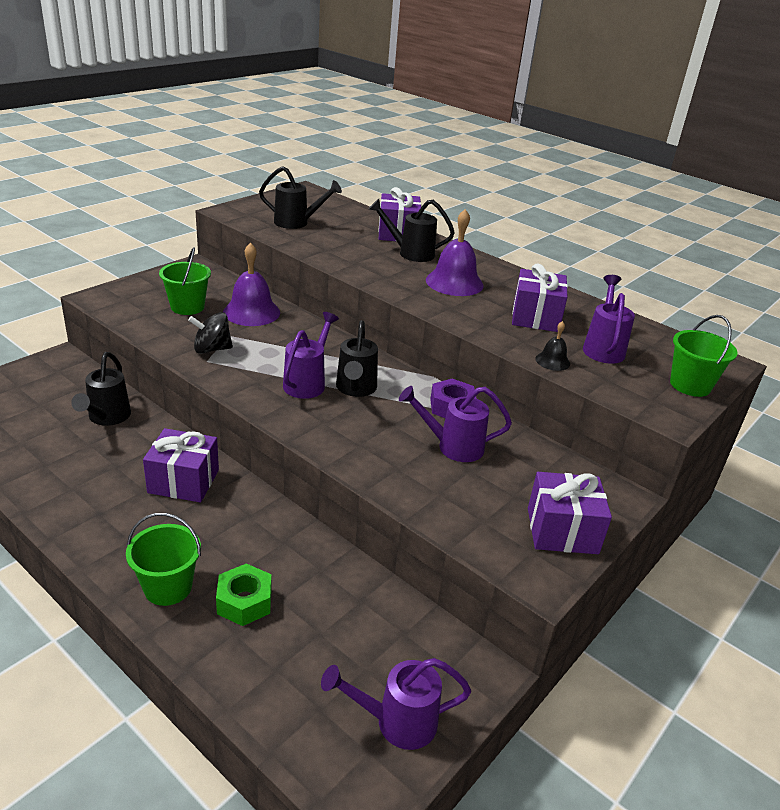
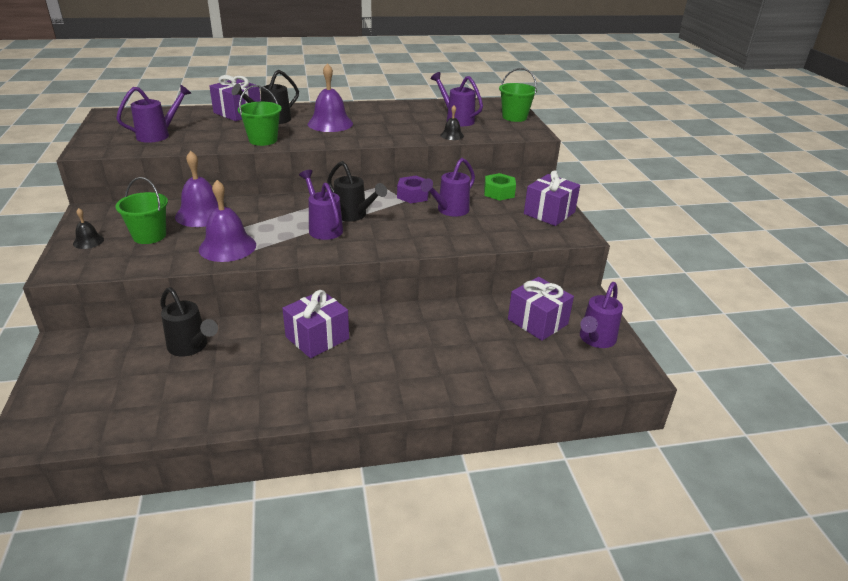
camera: 50 degrees left, 0 degrees up
green bucket [126,513,201,606] -> green bucket moved to [238,85,282,146]
black spinning top [188,312,233,354] -> purple bell [199,180,256,262]
green nut [216,563,272,626] -> green nut moved to [484,173,516,201]
black watering can [259,166,342,229] -> purple watering can [116,84,191,143]
purple gift [512,263,568,332] -> purple gift moved to [508,277,574,341]
none -> black bell [73,208,104,249]

